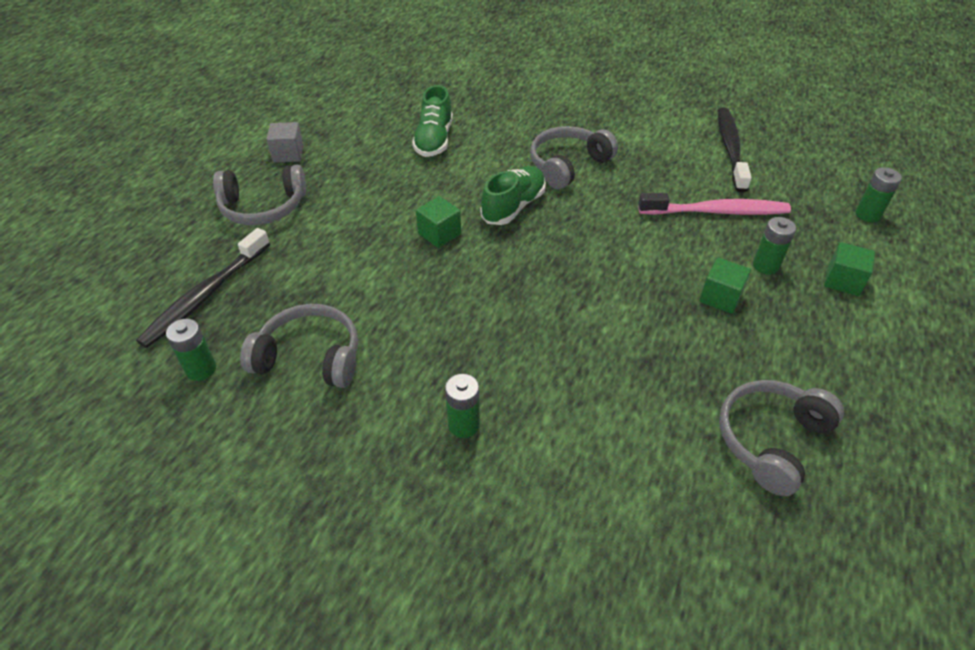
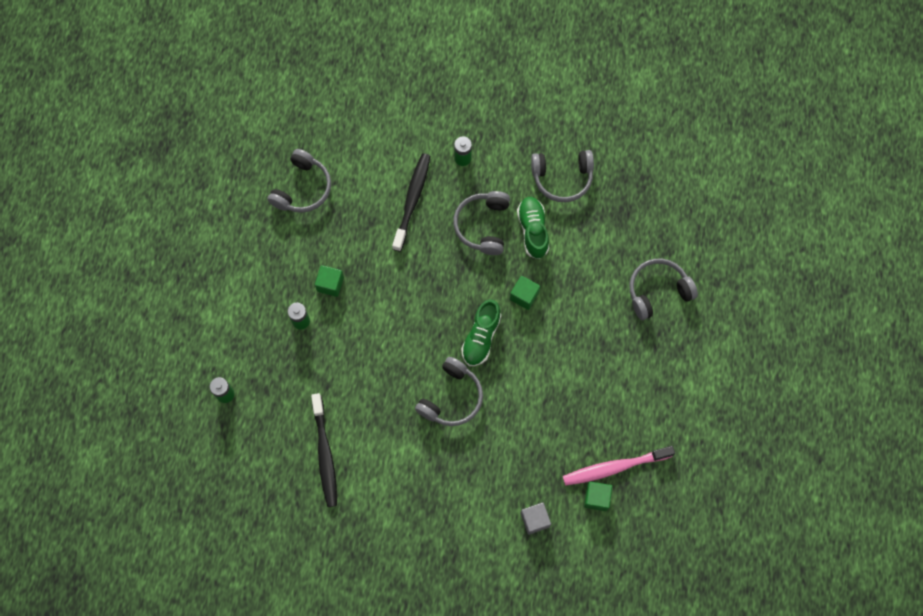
camera: 165 degrees right, 25 degrees up
black toothbrush [136,228,270,348] -> black toothbrush moved to [392,153,430,252]
green battery [166,319,216,381] -> none
grey cube [266,122,304,163] -> grey cube moved to [521,503,551,535]
green shoe [412,85,453,157] -> green shoe moved to [517,197,549,259]
pink toothbrush [638,193,791,215] -> pink toothbrush moved to [563,446,675,486]
green cube [824,242,875,296] -> green cube moved to [584,481,612,511]
none -> grey headphones [453,191,510,255]

